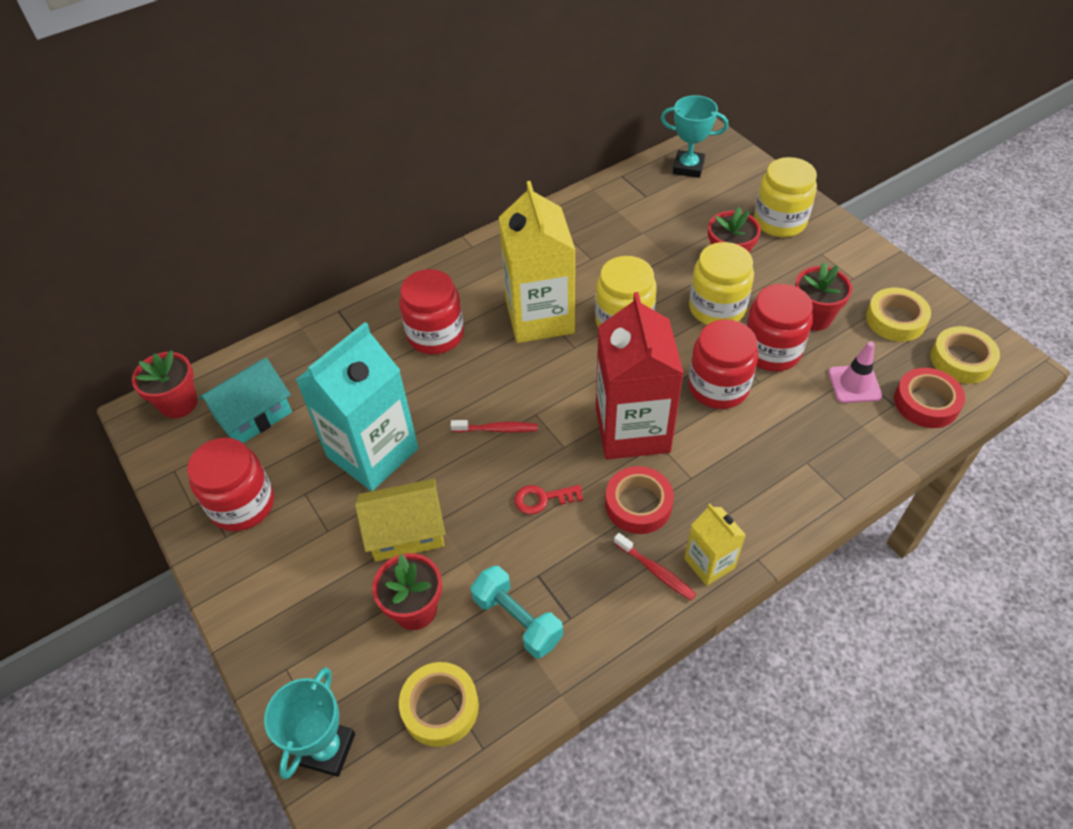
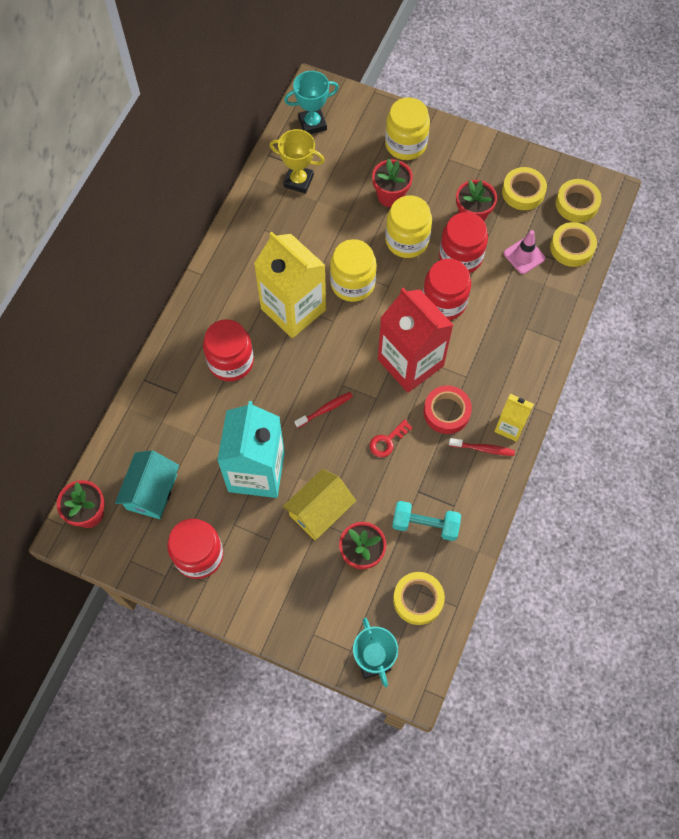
camera: 35 degrees left, 15 degrees up
red tape [894,368,965,428] -> yellow tape [550,222,597,267]
none -> yellow trophy [270,129,325,194]

